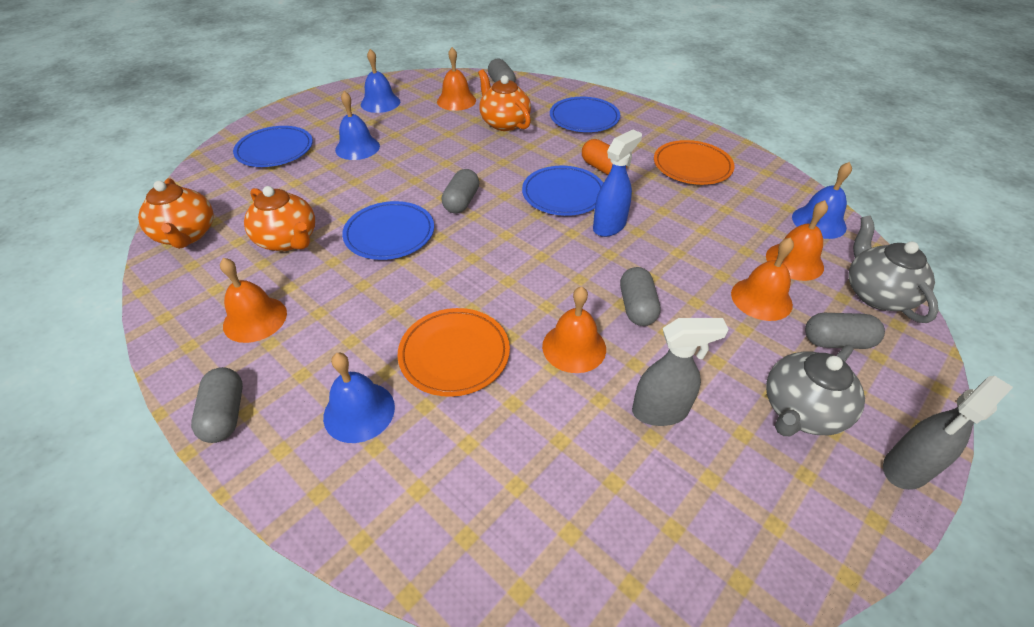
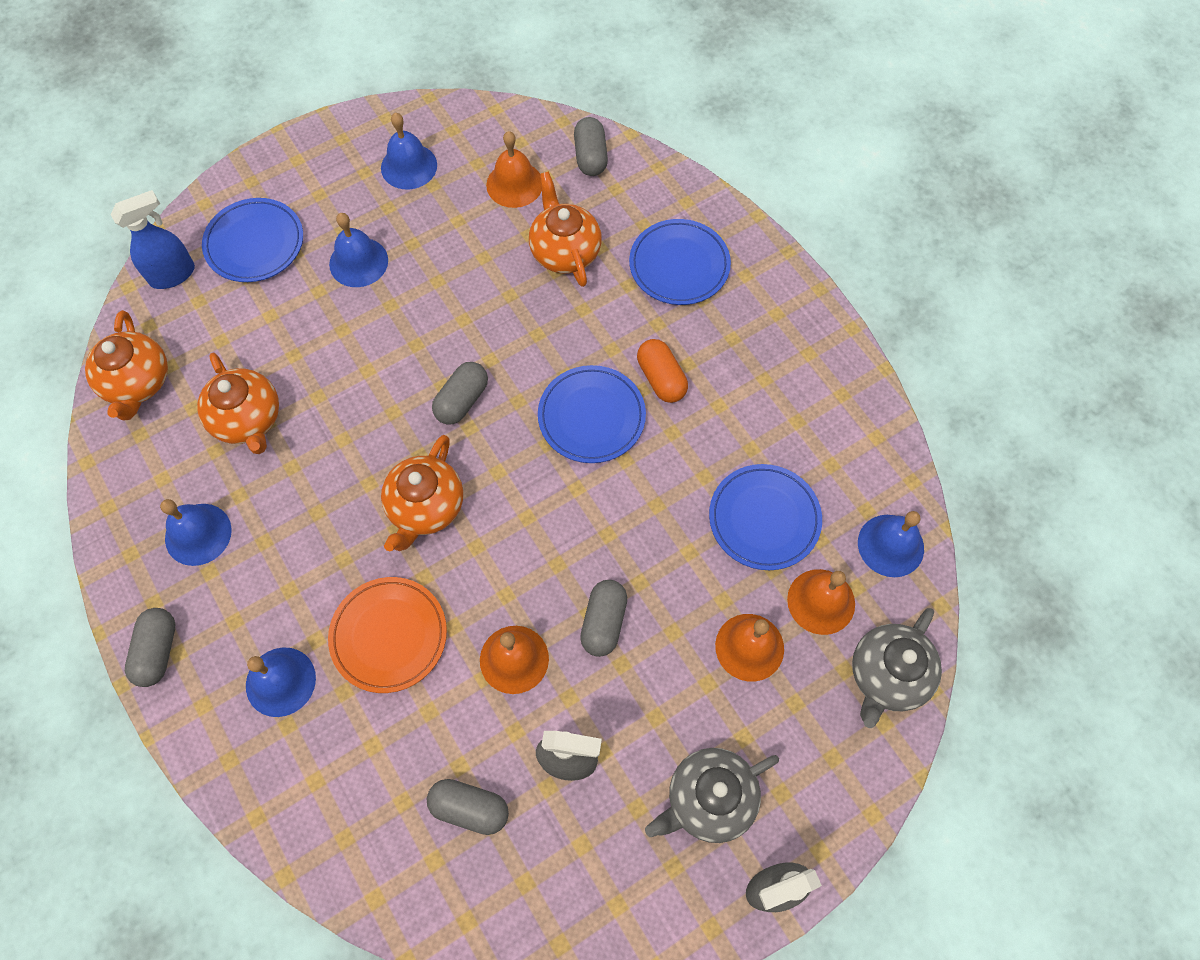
camera: 15 degrees right, 20 degrees up
orange bell [220,258,287,343] -> blue bell [160,499,232,566]
blue plate [342,201,434,260] -> blue plate moved to [709,464,822,570]
blue spray bottle [593,130,642,237] -> blue spray bottle moved to [110,190,195,289]
orange plate [654,140,734,185] -> none
grey capsule [805,313,885,349] -> grey capsule moved to [427,779,509,835]
grey teapot [848,216,939,323] -> grey teapot turned 150 degrees counterclockwise [852,608,942,728]
none -> orange teapot [381,435,463,551]

